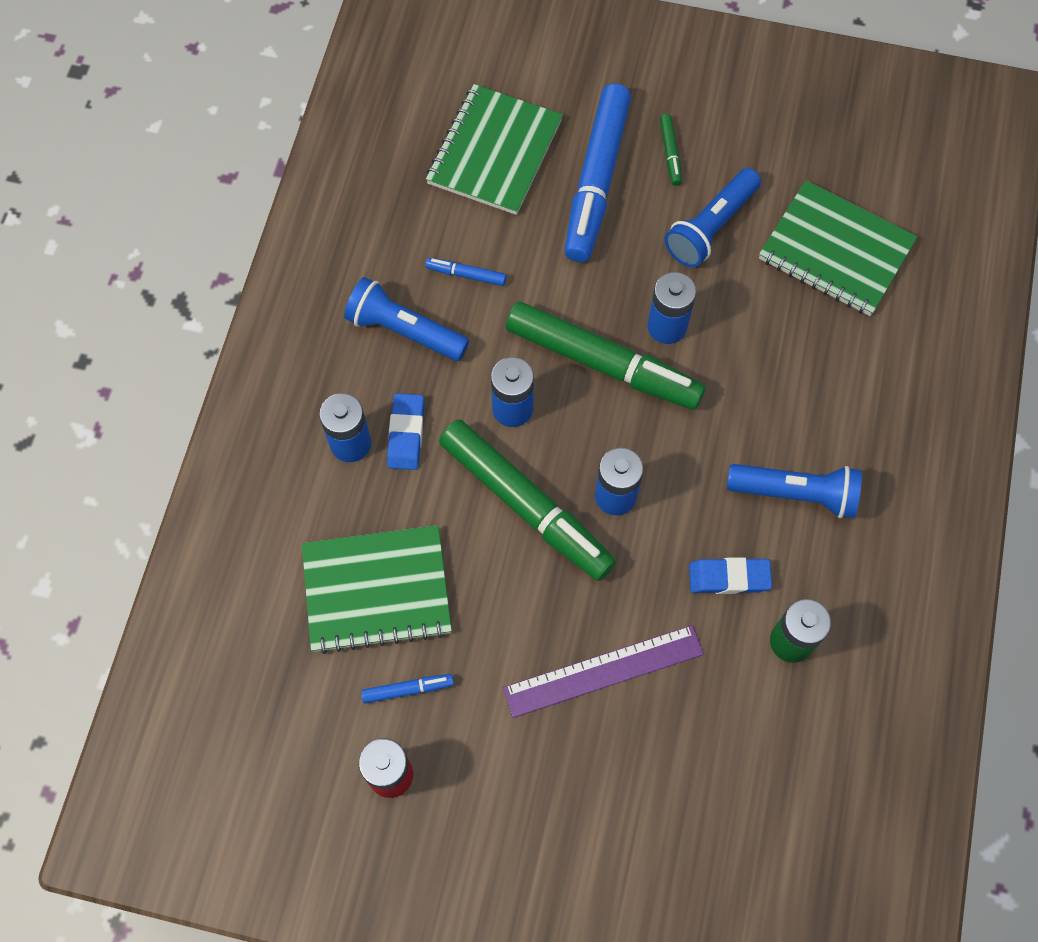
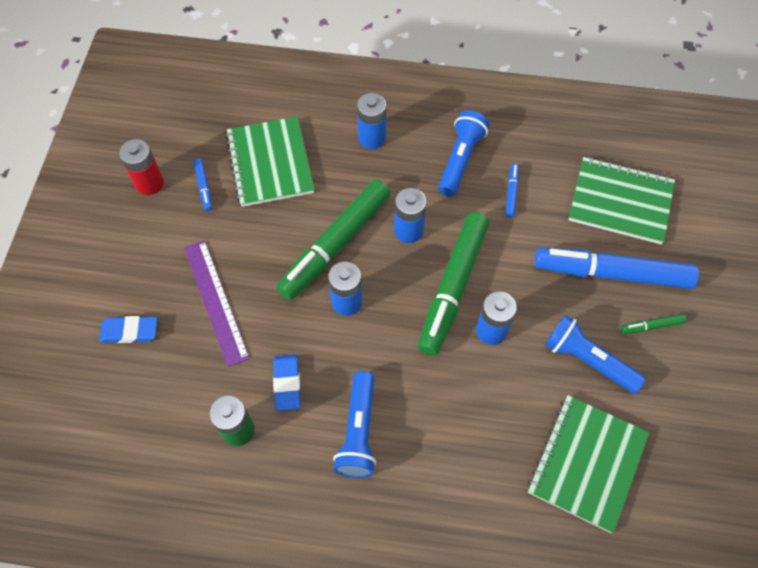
camera: 85 degrees right, 5 degrees down
blue eraser [387,393,424,470] -> blue eraser moved to [99,316,158,343]

